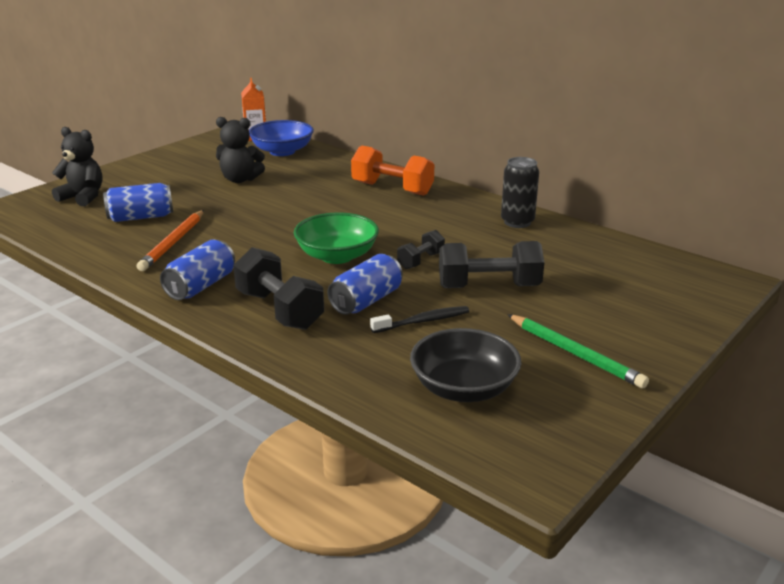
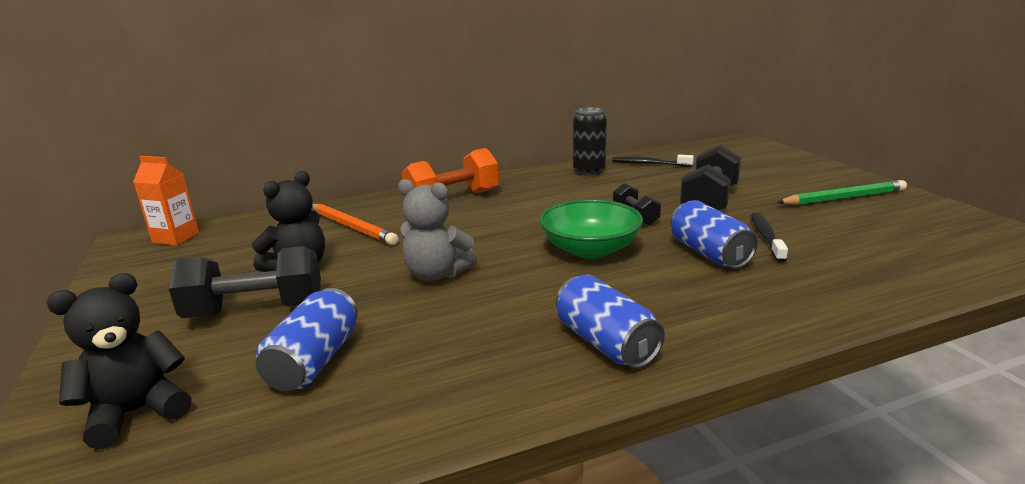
camera: 60 degrees left, 5 degrees down
orange pencil [136,210,204,271] -> orange pencil moved to [312,204,398,245]
black dumbbell [233,247,324,330] -> black dumbbell moved to [169,246,321,318]
blue bowl [249,120,314,156] -> none
black bowl [410,328,521,402] -> none
none -> grey teddy bear [398,179,477,282]
none -> black toothbrush [612,155,694,167]

